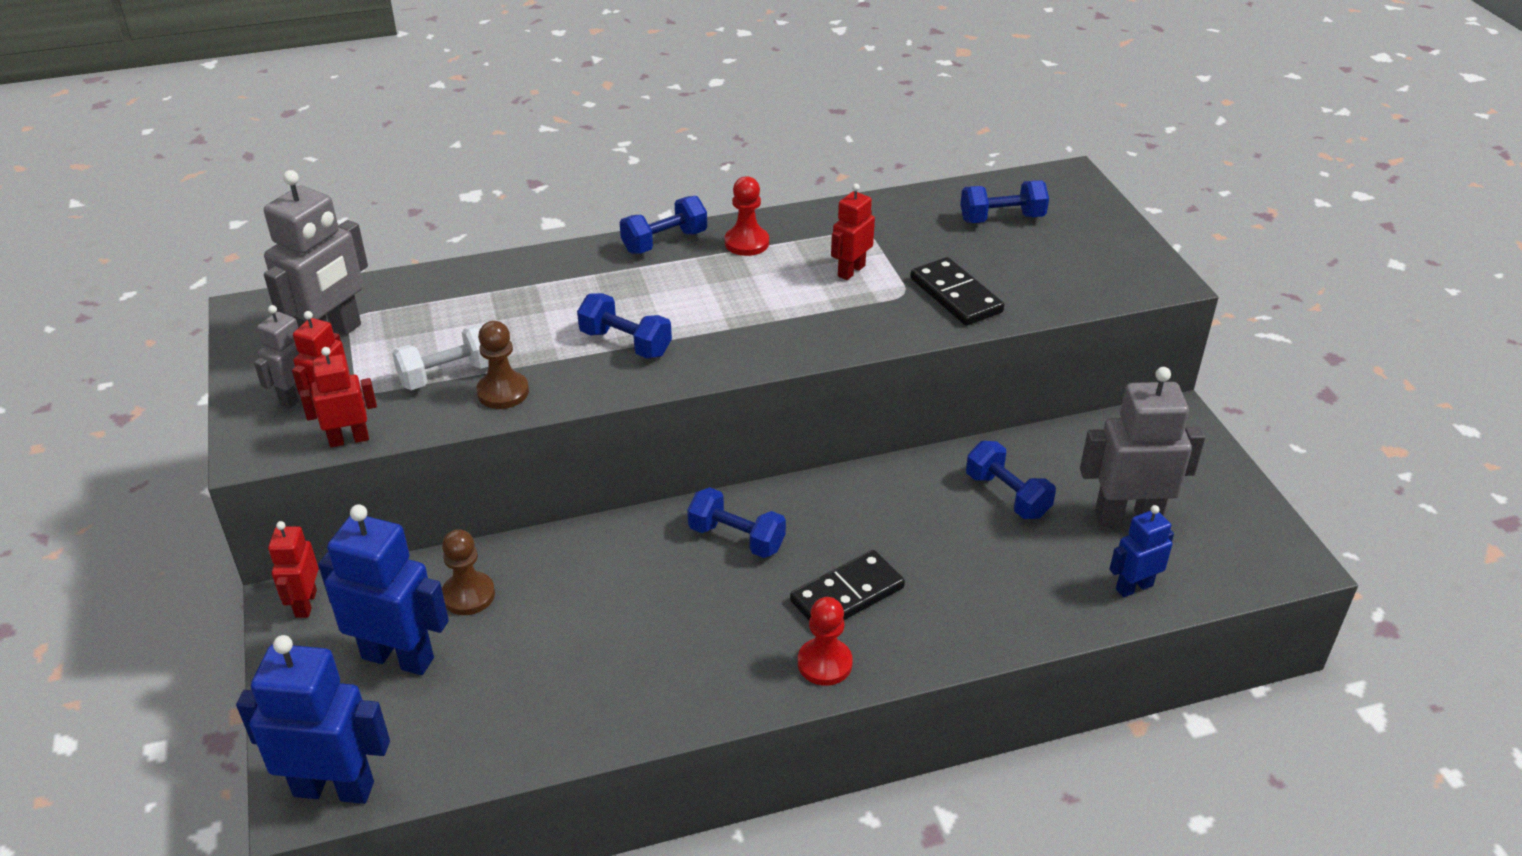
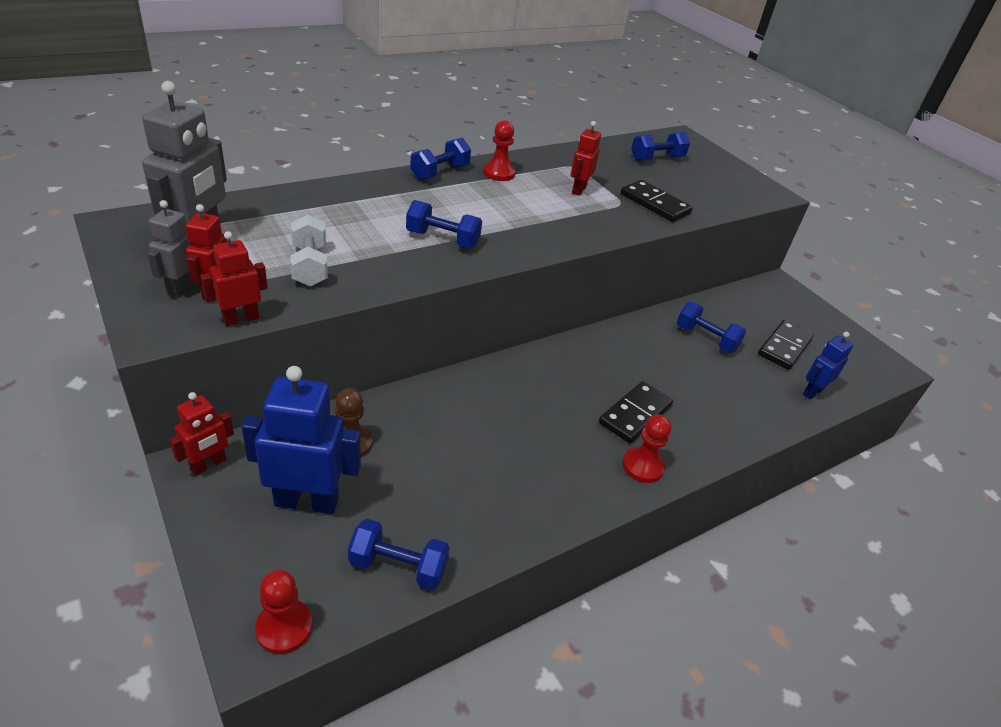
camera: 20 degrees left, 0 degrees up
blue robot [236,635,390,804] -> red pawn [255,570,312,654]
red robot [268,521,318,618] -> red robot turned 120 degrees counterclockwise [169,392,234,476]
white dumbbell [392,325,488,390] -> white dumbbell turned 60 degrees counterclockwise [290,215,328,287]
brown pawn [476,321,529,409] -> none
blue dumbbell [687,487,786,558] -> blue dumbbell moved to [348,519,450,590]
grey robot [1080,367,1205,526] -> black domino [758,320,814,370]

